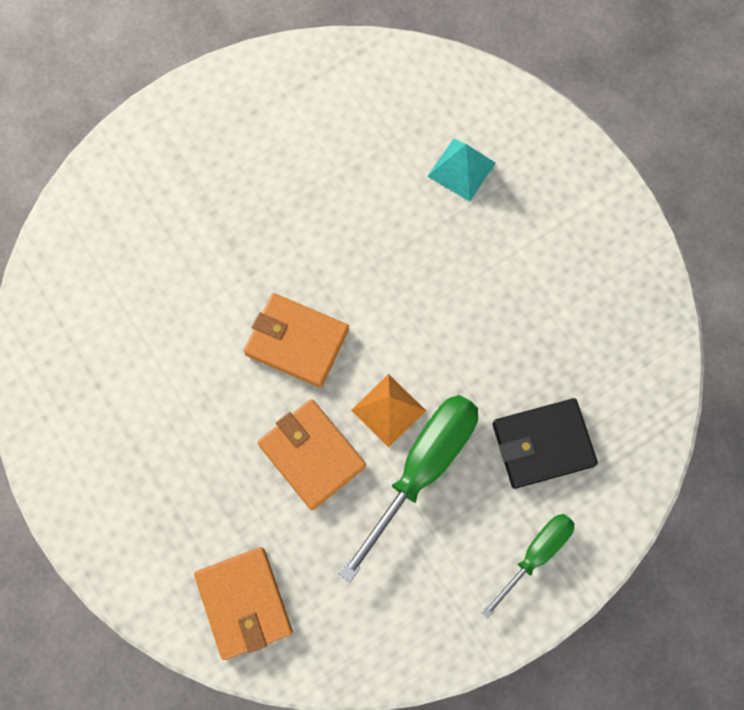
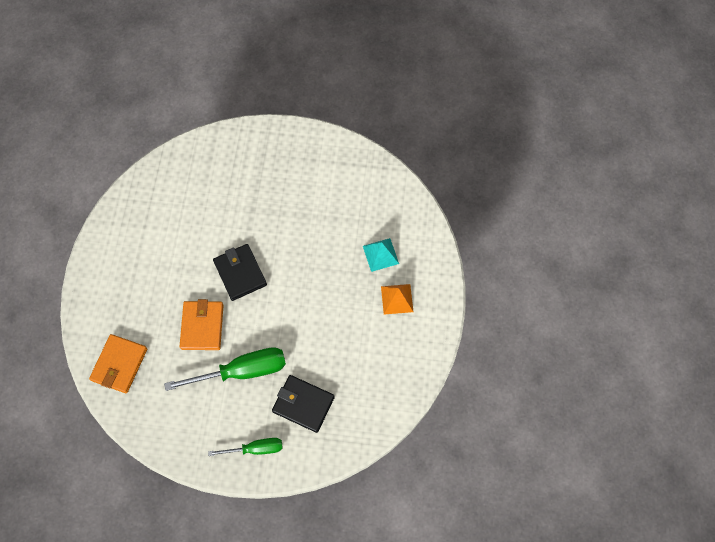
camera: 40 degrees right, 5 degrees down
orange wallet [244,293,349,388] -> black wallet [213,244,267,301]
orange pyramid [351,374,426,447] -> orange pyramid moved to [381,284,413,315]

